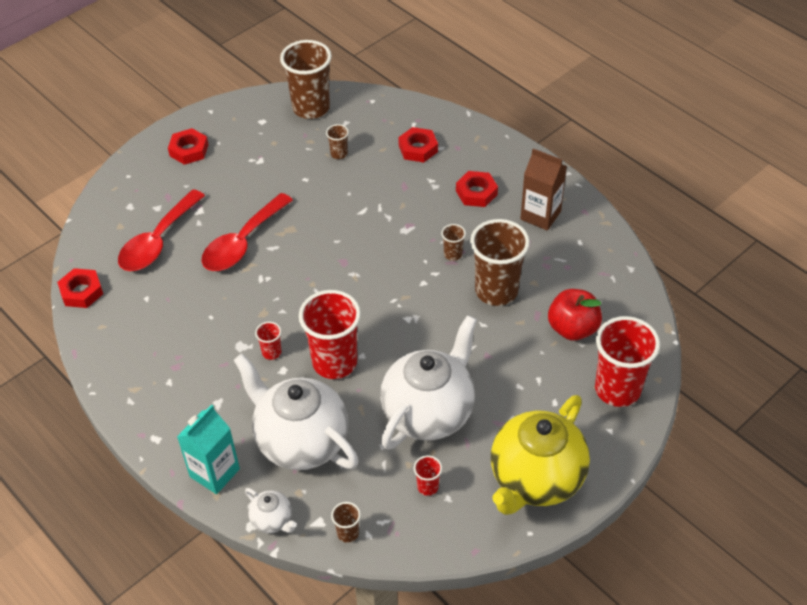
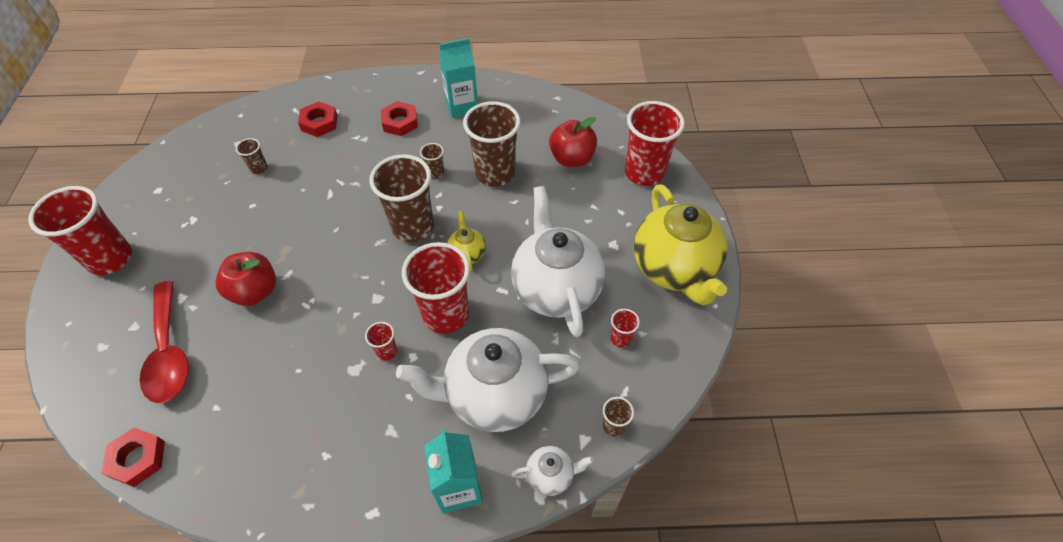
camera: 50 degrees left, 5 degrees up
red nut [168,128,209,165] -> red cup [28,186,132,275]
red spoon [202,193,293,271] -> red apple [215,252,276,306]
brown cup [280,40,332,119] -> brown cup moved to [370,154,434,242]
brown carton [520,148,567,231] -> turquoise carton [439,38,478,118]
none -> yellow teapot [448,211,486,272]

